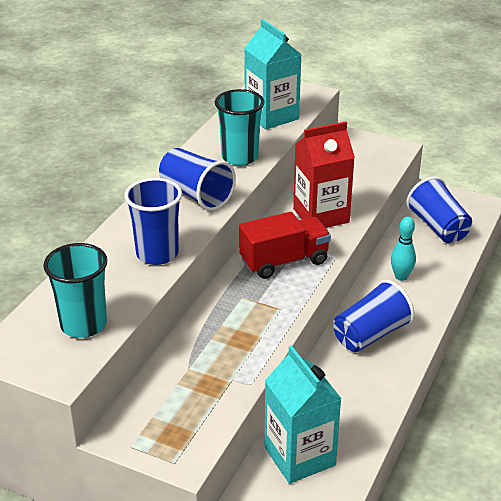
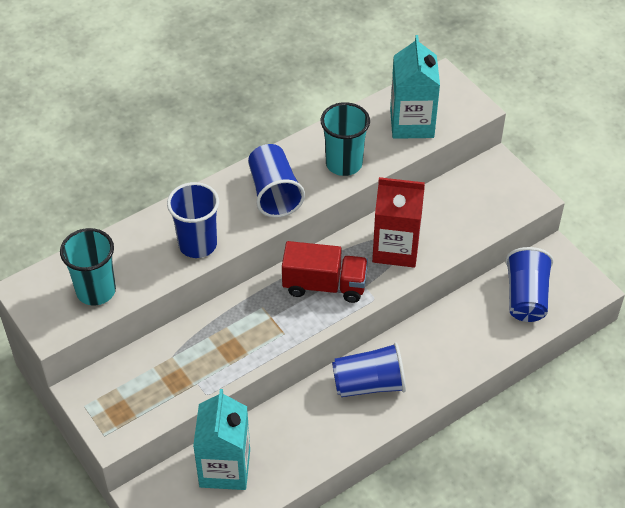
camera: 30 degrees right, 15 degrees up
turquoise bowling pin [391,217,416,281] -> none

